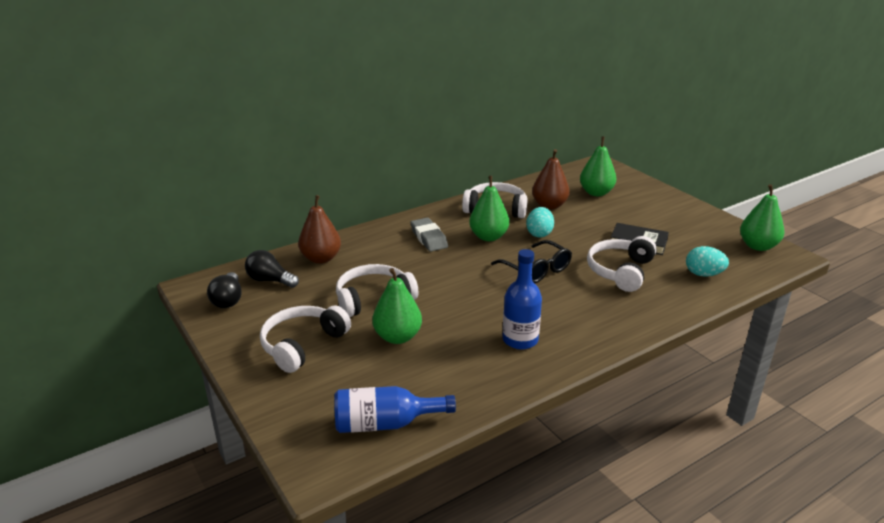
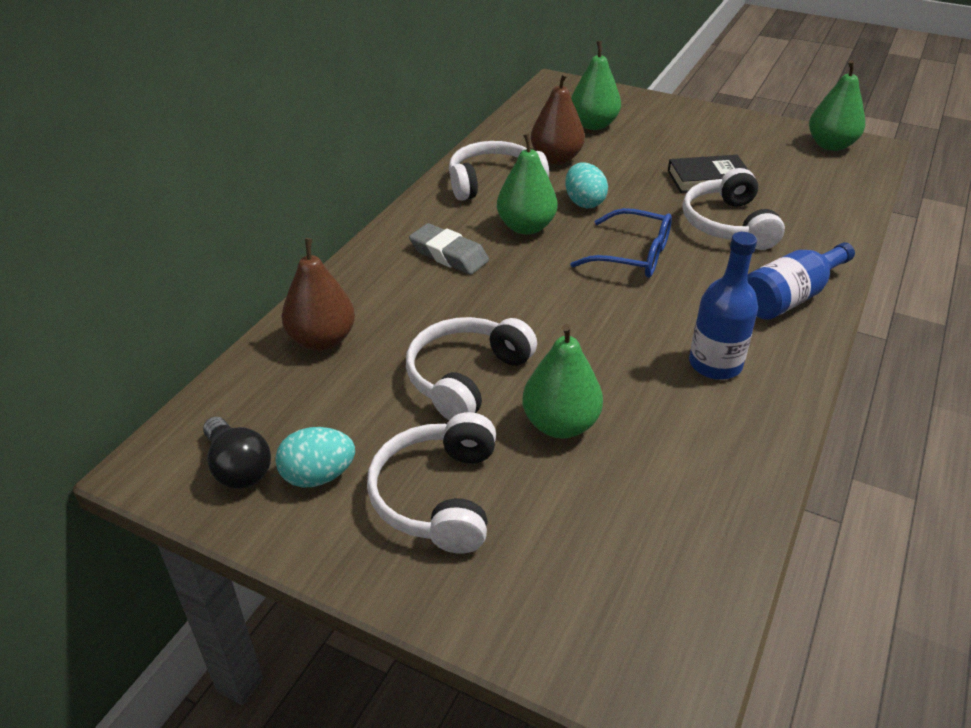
camera: 30 degrees left, 10 degrees up
black light bulb [245,250,299,288] -> none
blue bottle [334,386,456,433] -> blue bottle moved to [747,242,855,320]
black glasses [491,240,572,283] -> blue glasses [570,208,672,278]
turquoise egg [686,246,729,277] -> turquoise egg moved to [275,427,355,487]

